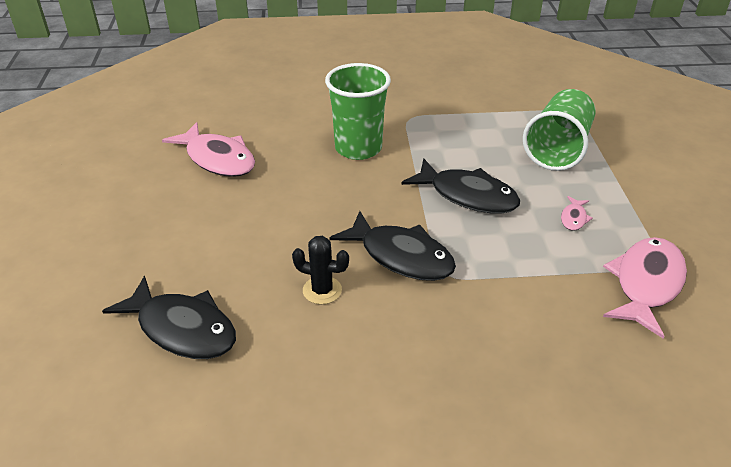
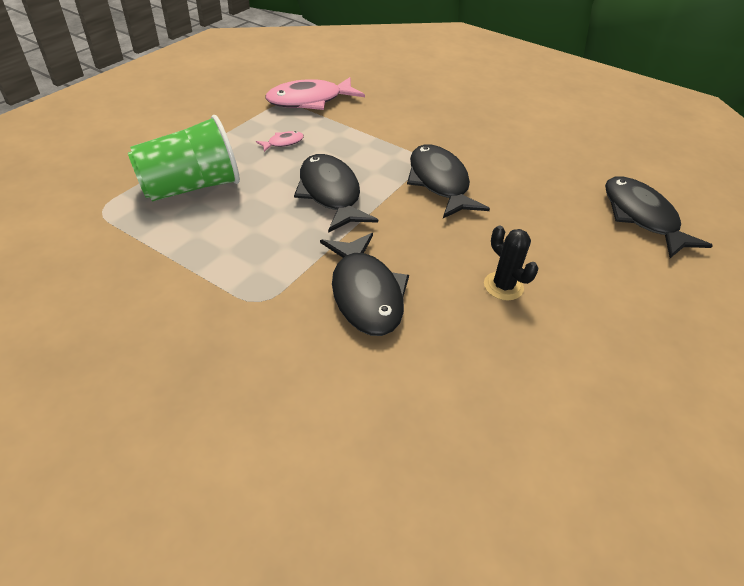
camera: 145 degrees left, 5 degrees up
pink fish [162,122,255,177] -> none
black cactus [292,236,349,304] -> black cactus moved to [484,226,538,300]
green cup [325,63,391,160] -> black fish [320,233,409,336]

